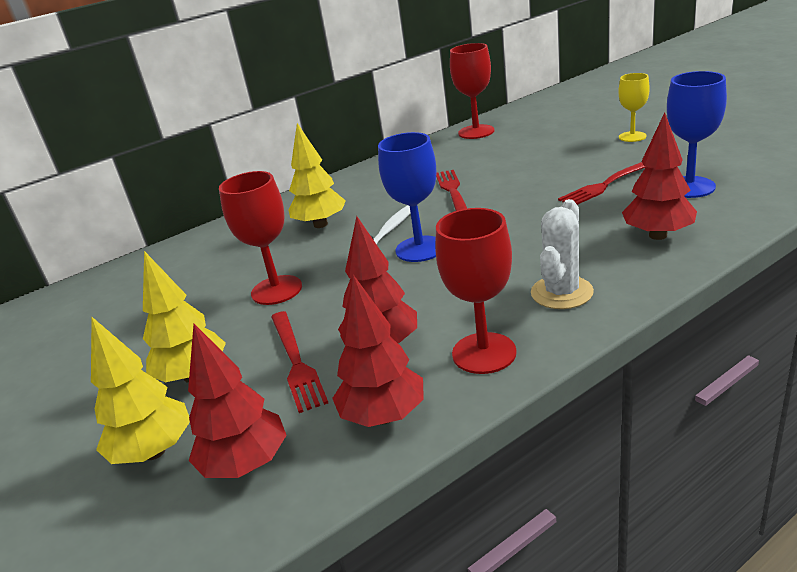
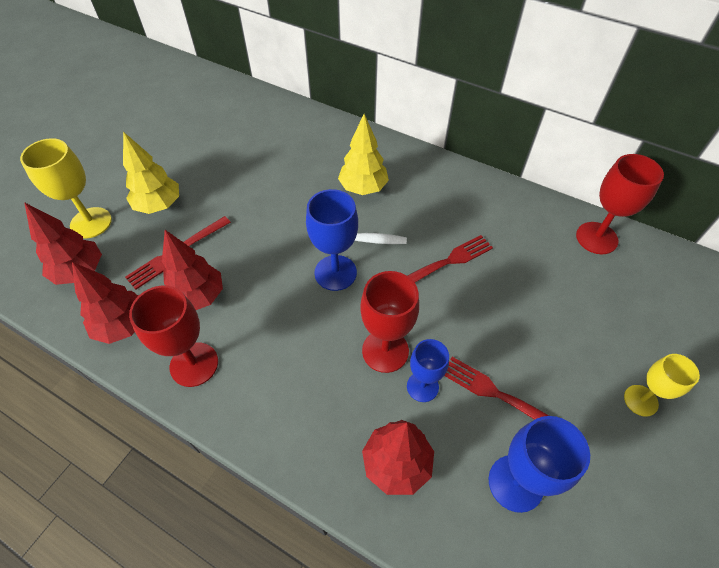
camera: 60 degrees right, 25 degrees up
yellow tree [91,317,190,464] -> yellow goblet [20,138,112,238]
red goblet [219,171,302,305] -> red goblet moved to [360,271,419,373]
white cactus [531,199,594,309] -> none
none -> blue goblet [407,339,449,402]

